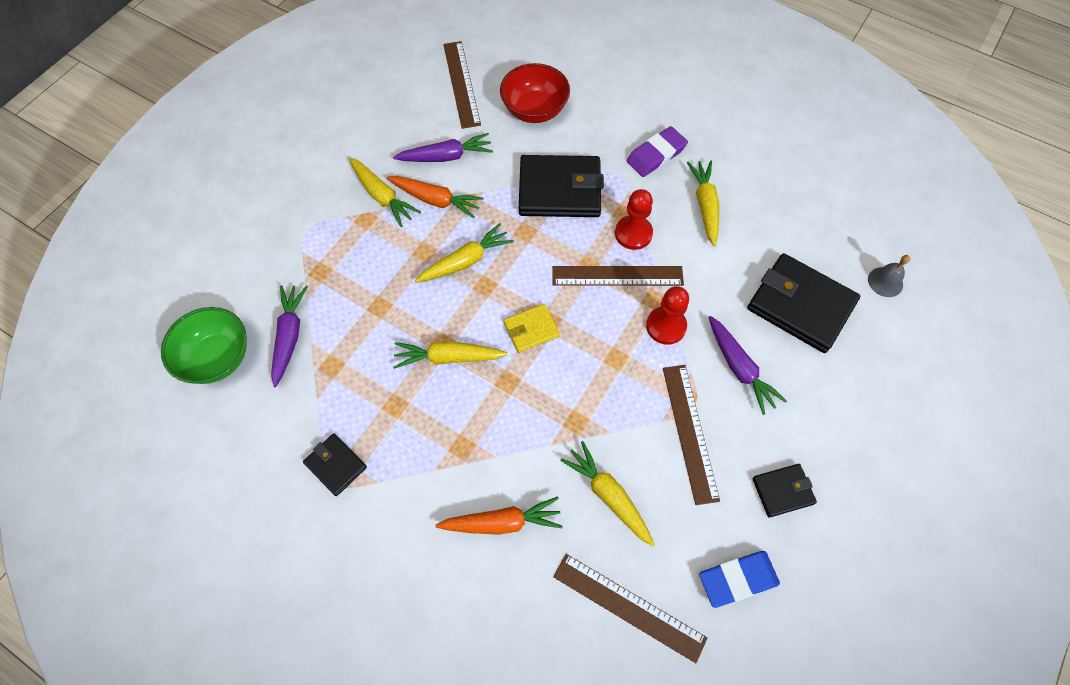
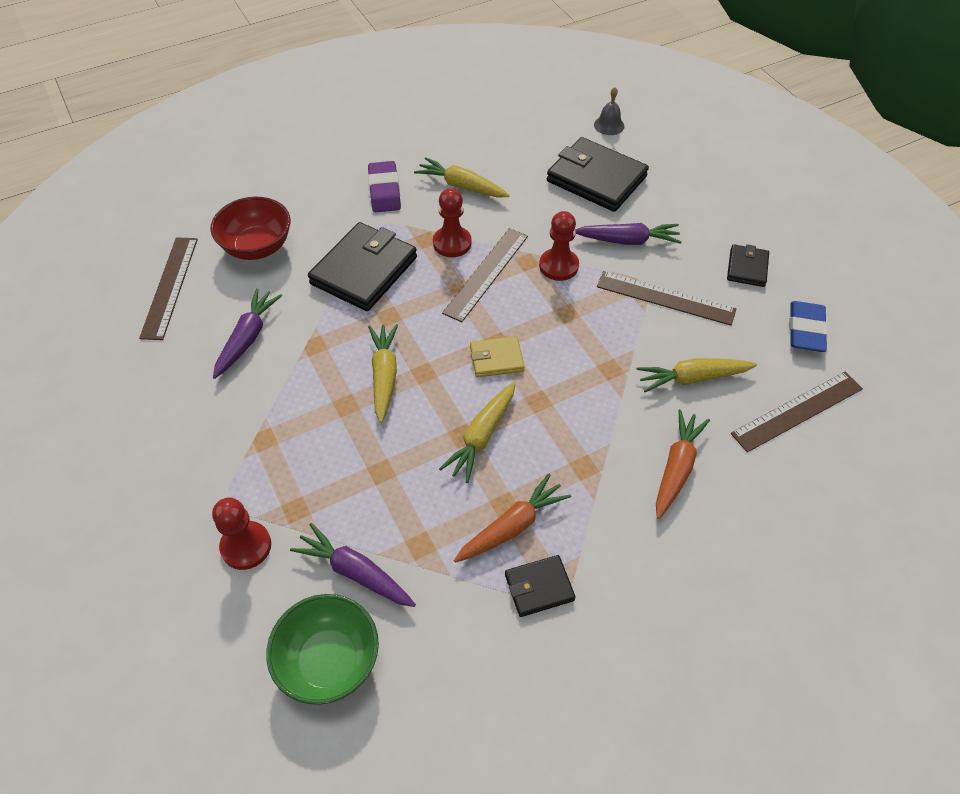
camera: 60 degrees left, 10 degrees down
yellow carrot [349,158,421,227] -> none
orange carrot [386,176,484,218] -> orange carrot moved to [454,474,571,563]
brown ruler [443,41,481,129] -> brown ruler turned 75 degrees clockwise [139,237,198,340]
yellow wallet [504,304,560,353] -> yellow wallet turned 75 degrees clockwise [470,336,525,377]
black wallet [747,253,860,353] -> black wallet turned 60 degrees clockwise [547,137,649,212]
none -> red pawn [212,497,271,570]

